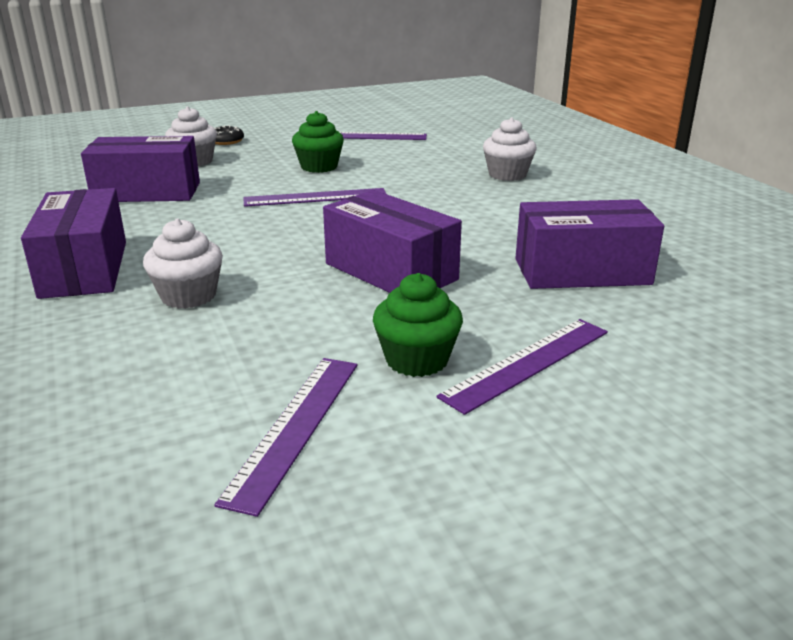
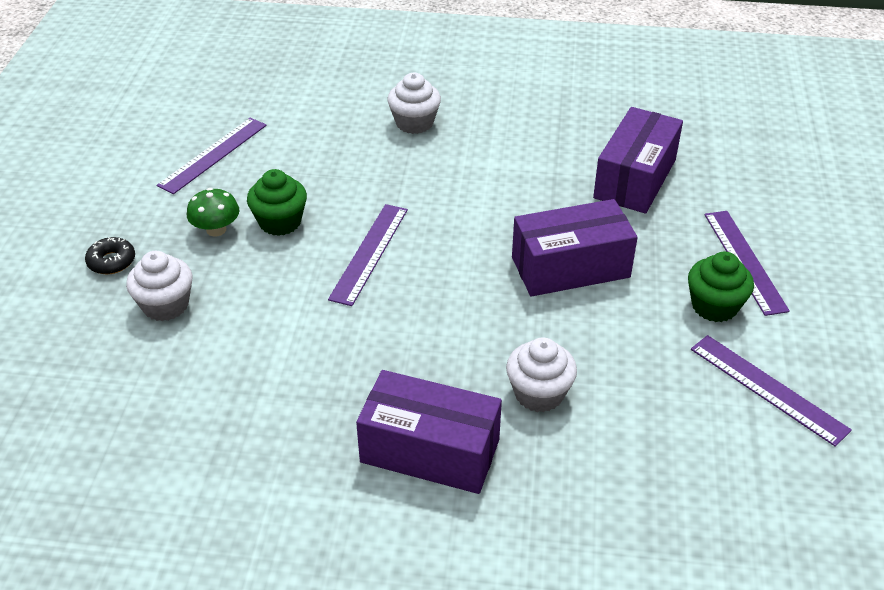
camera: 60 degrees left, 15 degrees up
purple box [81,136,200,202] -> none
none -> green mushroom [187,188,240,237]

